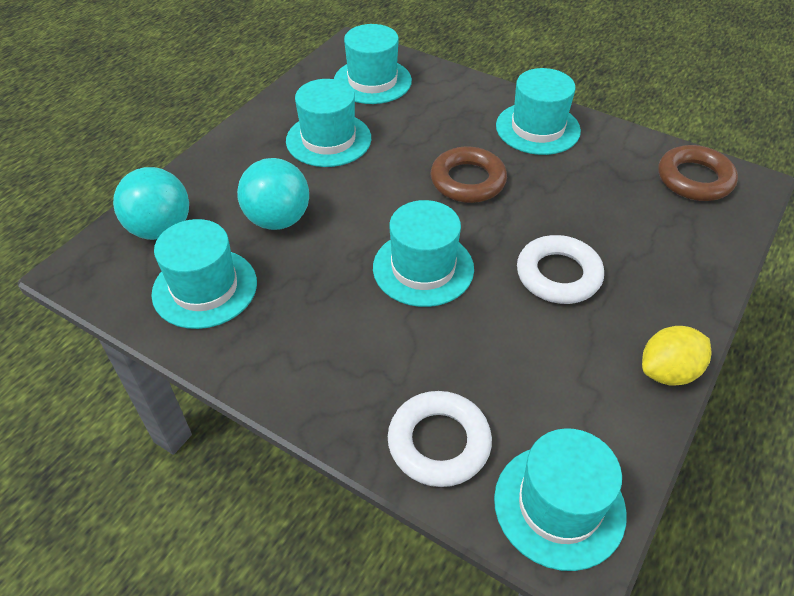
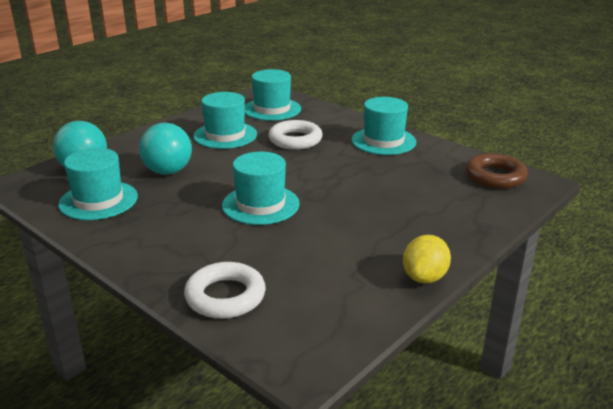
camera: 10 degrees right, 20 degrees down
brown ring [431,146,507,203] -> none
turquoise hat [494,428,627,571] -> none
white ring [517,235,604,304] -> white ring moved to [268,120,323,150]
yellow lemon [642,326,711,386] -> yellow lemon turned 45 degrees counterclockwise [403,235,451,284]

